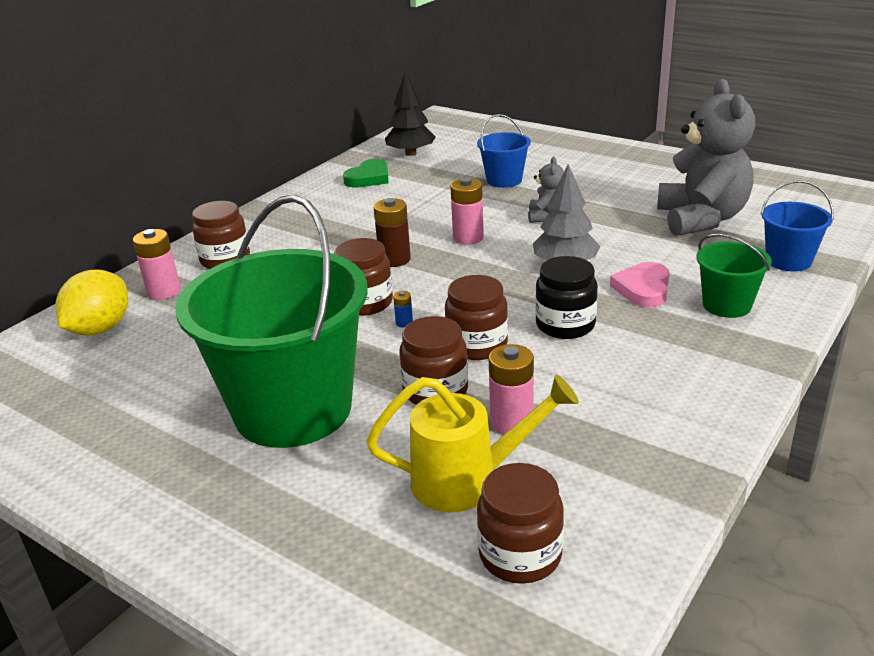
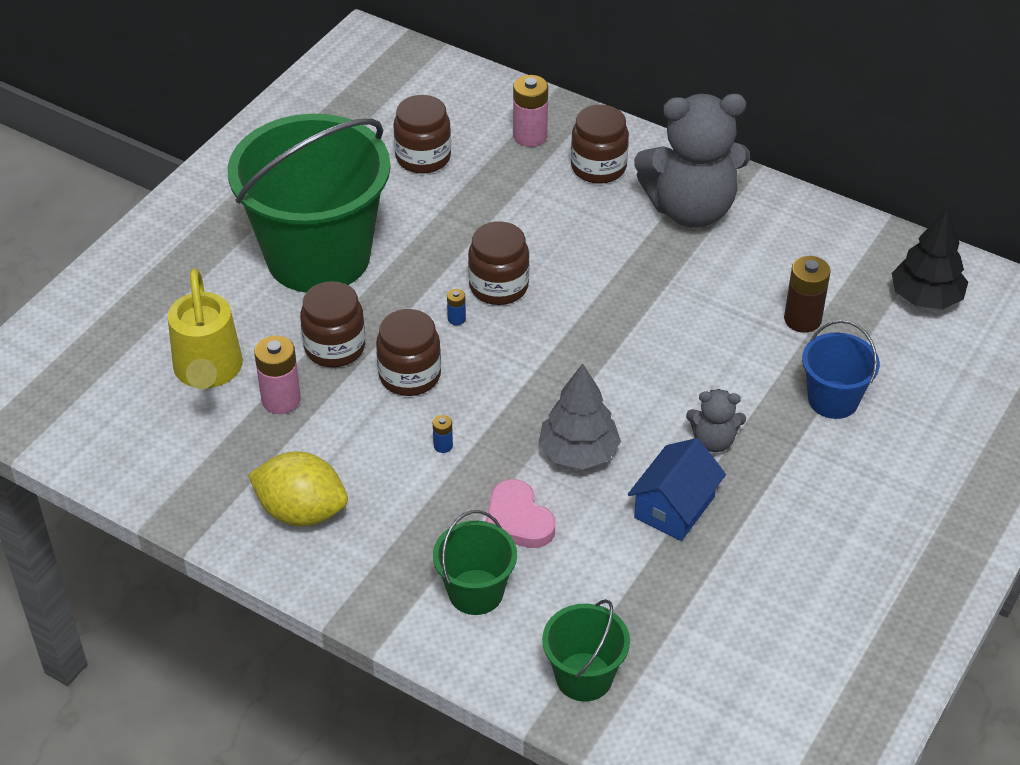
camera: 85 degrees right, 15 degrees up
yellow lemon [55,270,128,336] -> yellow lemon moved to [248,451,348,527]
green heart [343,159,389,188] -> none
brown battery [374,198,411,267] -> brown battery moved to [784,256,831,333]
pink battery [450,178,484,245] -> none
brown jar [477,463,564,584] -> brown jar moved to [393,95,451,174]
black jar [535,256,598,339] -> blue battery [433,415,453,453]
pink heart [610,262,670,307] -> pink heart turned 135 degrees counterclockwise [486,479,556,548]
grey teddy bear [657,79,755,236] -> grey teddy bear moved to [634,94,750,228]
blue bucket [760,180,834,271] -> green bucket [542,599,630,702]
none -> blue house [628,438,726,541]

